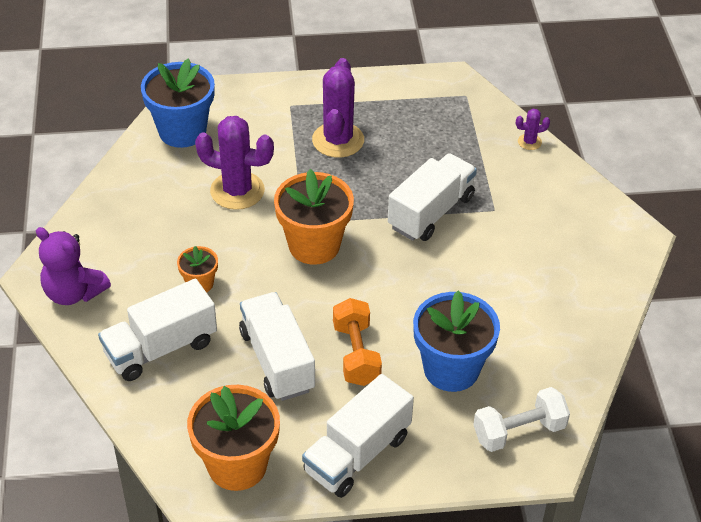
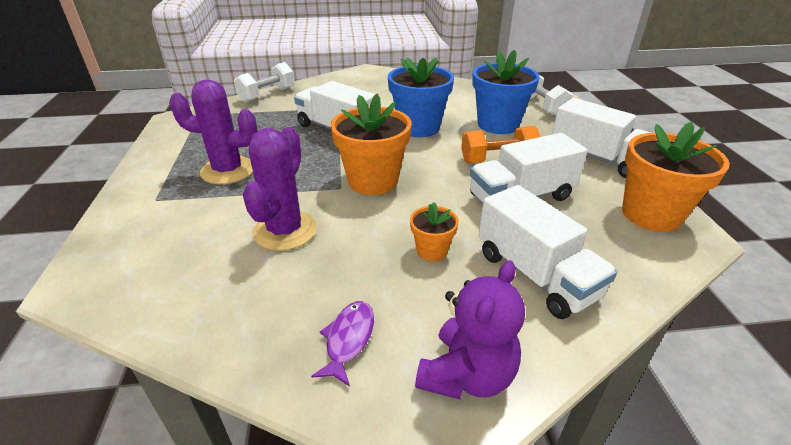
camera: 90 degrees left, 10 degrees down
blue flower pot [141,59,215,148] -> blue flower pot moved to [388,57,454,137]
purple cactus [516,109,550,150] -> white dumbbell [234,62,295,102]
none -> purple fish [311,301,374,386]

